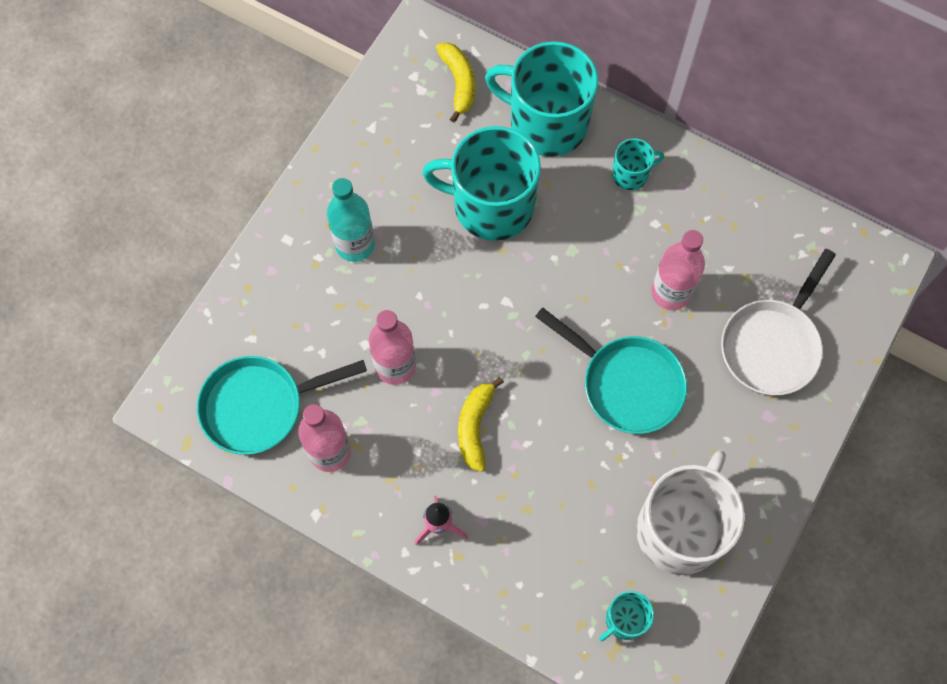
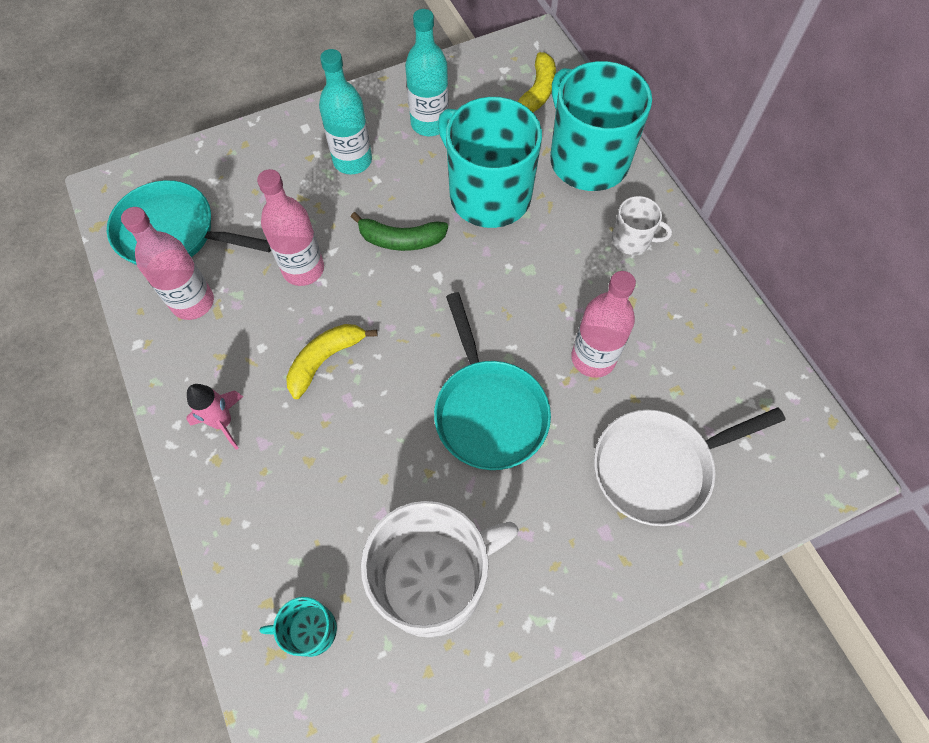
camera: 35 degrees right, 5 degrees down
turquoise mug [612,138,664,190] -> white mug [612,196,672,255]
none -> green banana [351,212,448,251]
none -> turquoise bottle [405,9,449,136]

